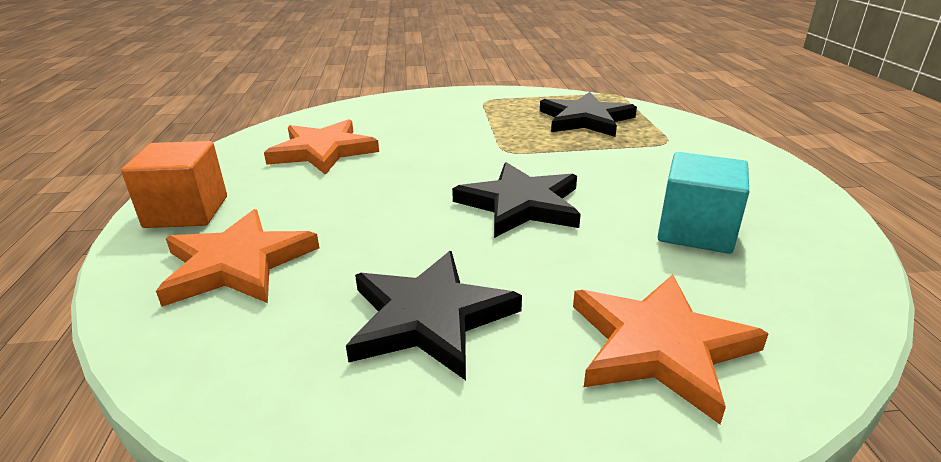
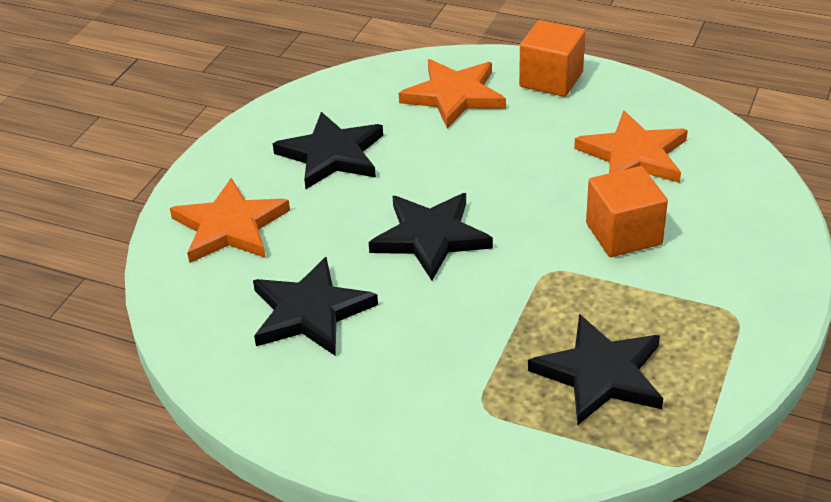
camera: 120 degrees right, 10 degrees up
turquoise cube [658,152,749,254] -> black star [253,257,378,356]
none -> orange cube [586,166,668,257]

